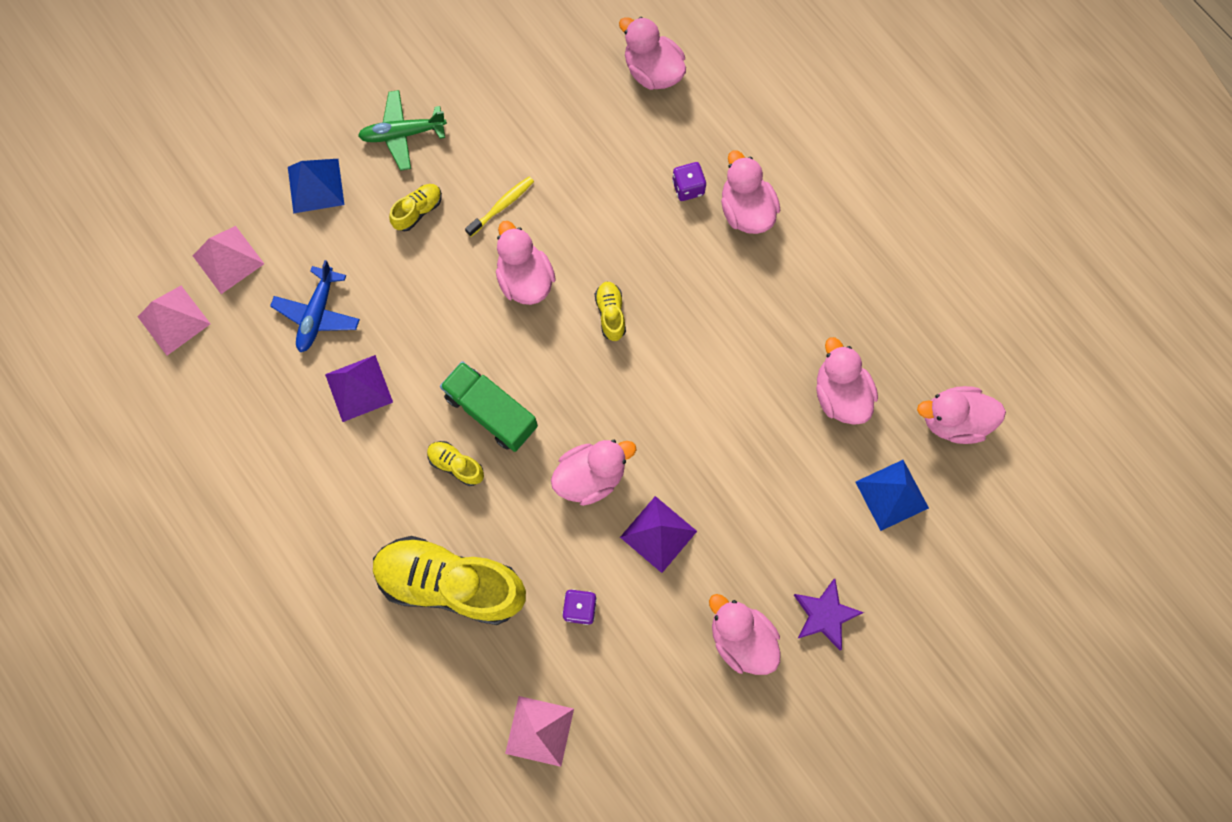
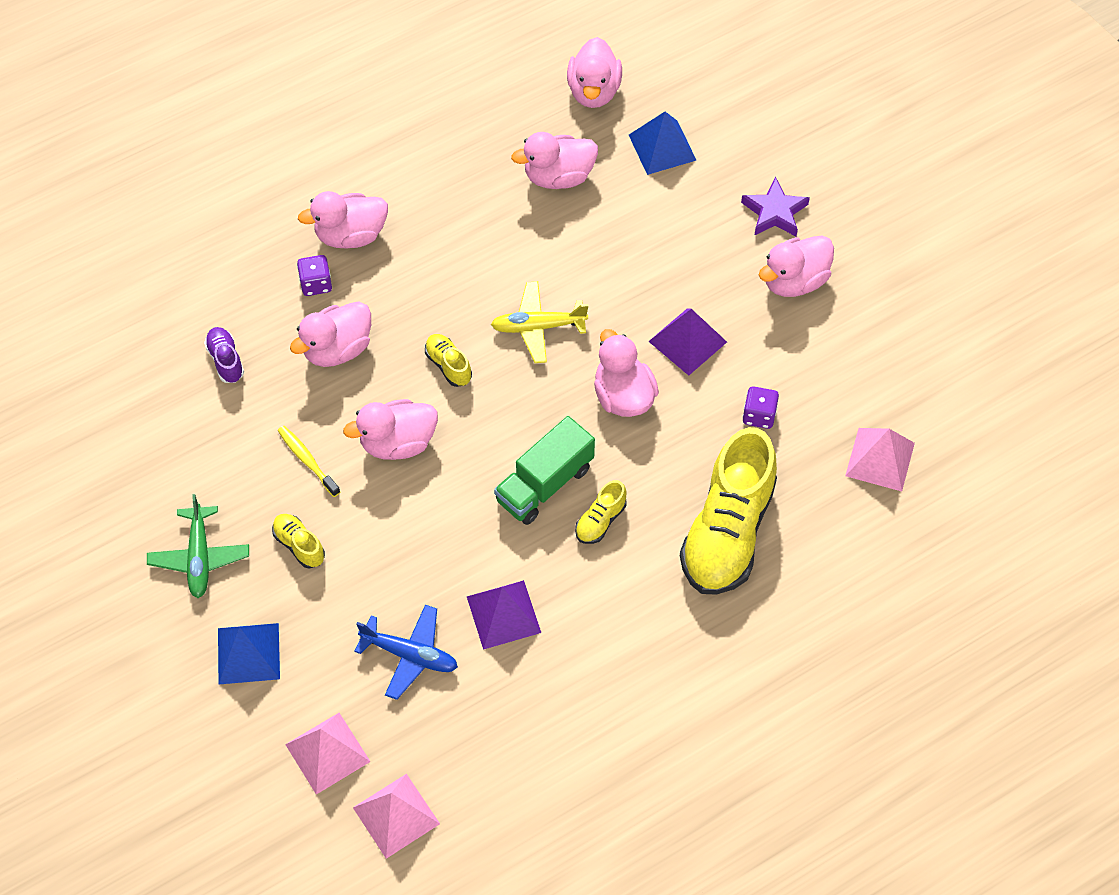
camera: 85 degrees left, 15 degrees down
yellow shoe [595,282,626,341] -> yellow shoe turned 60 degrees clockwise [425,334,472,387]
pink duck [619,17,686,90] -> pink duck moved to [290,301,371,367]
none -> purple shoe [204,327,244,383]
none -> yellow plane [491,281,588,363]

